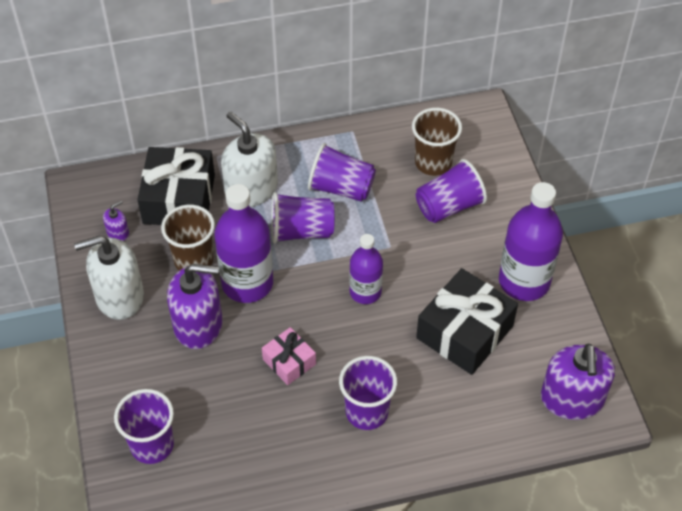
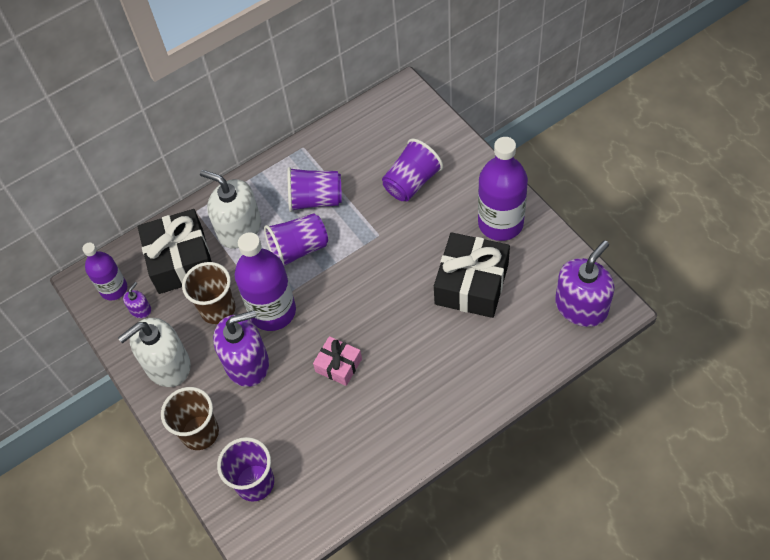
camera: 15 degrees left, 5 degrees up
purple cup [339,356,397,430] -> none
purple bottle [349,234,383,304] -> purple bottle moved to [82,243,127,301]
brown cup [412,108,462,176] -> brown cup moved to [161,387,219,450]
purple soap dispenser [541,343,615,420] -> purple soap dispenser turned 120 degrees counterclockwise [555,240,615,327]

